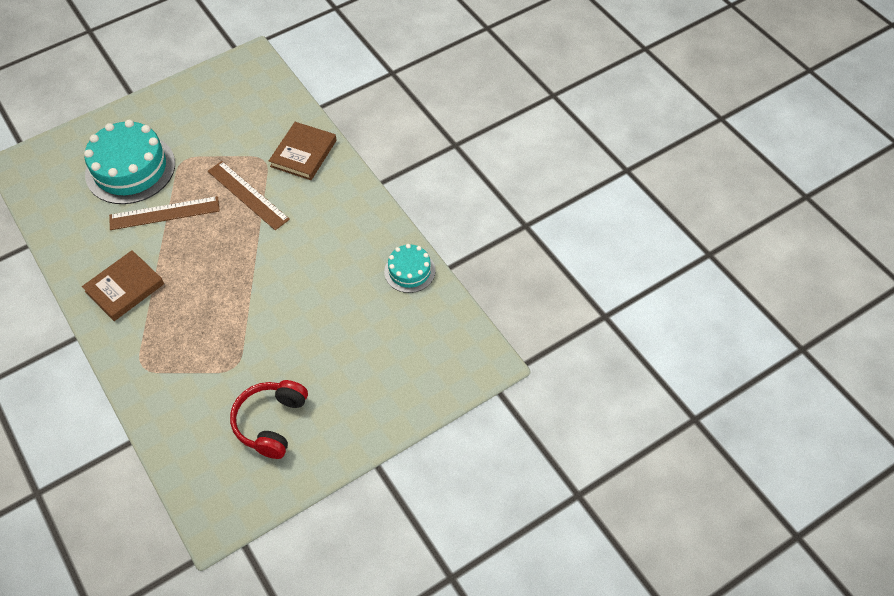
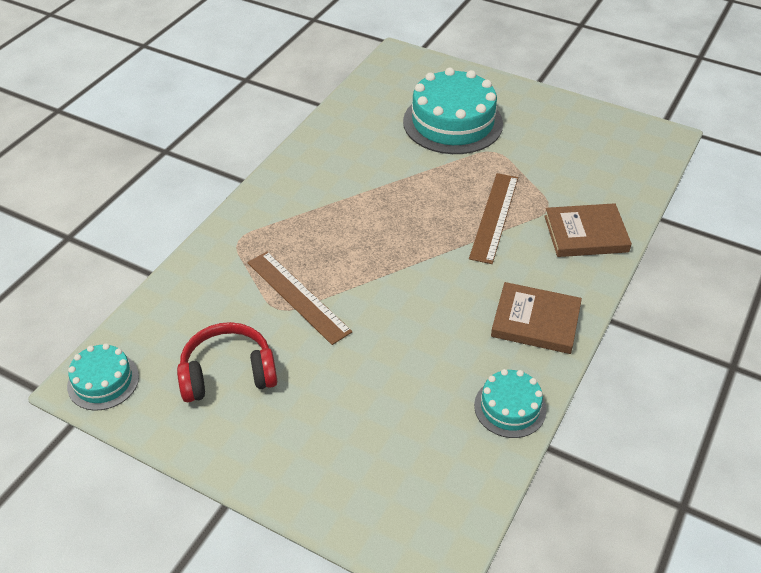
camera: 60 degrees right, 10 degrees down
brown book [82,250,164,321] -> brown book moved to [491,282,582,354]
brown ruler [109,196,220,230] -> brown ruler moved to [247,251,353,345]
none -> turquoise cake [67,343,139,411]

